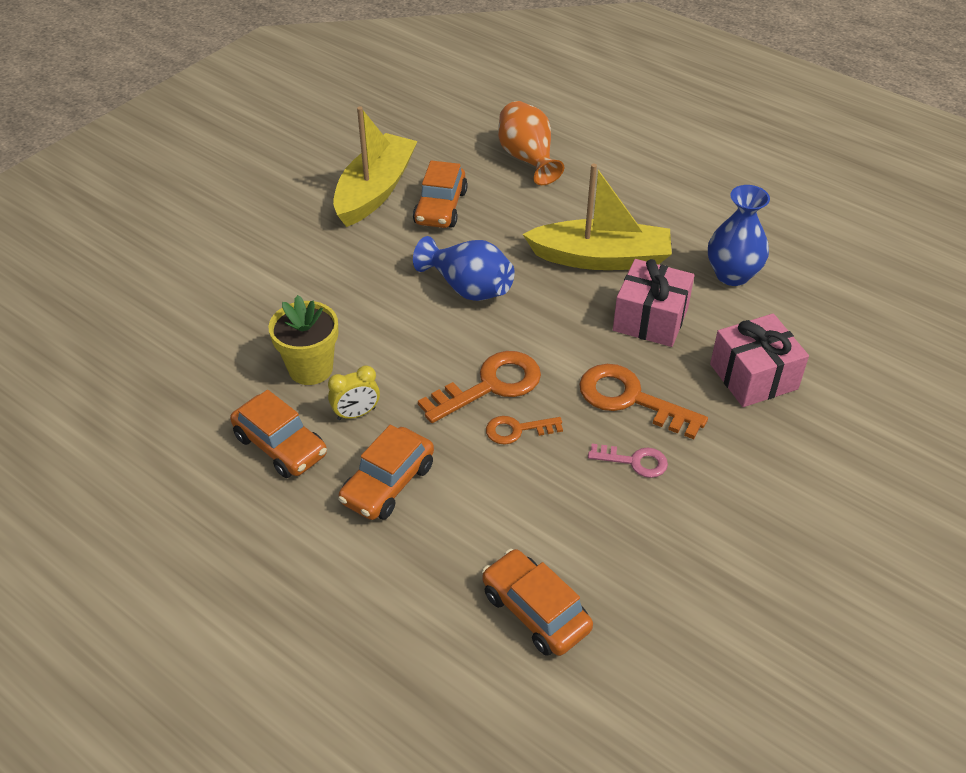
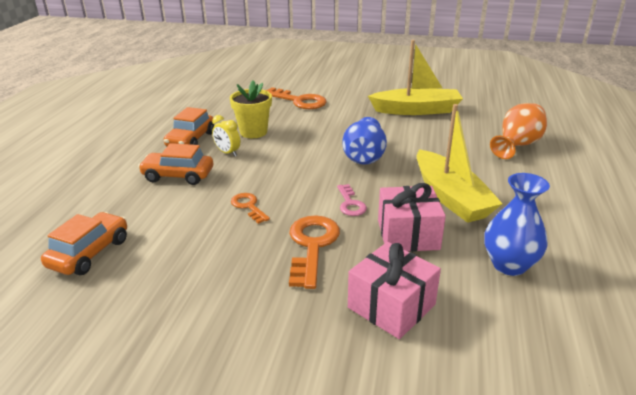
camera: 65 degrees right, 15 degrees down
orange car [413,160,468,228] -> none
orange key [418,351,541,423] -> orange key moved to [266,87,326,109]
pink key [588,444,668,478] -> pink key moved to [337,184,367,216]

